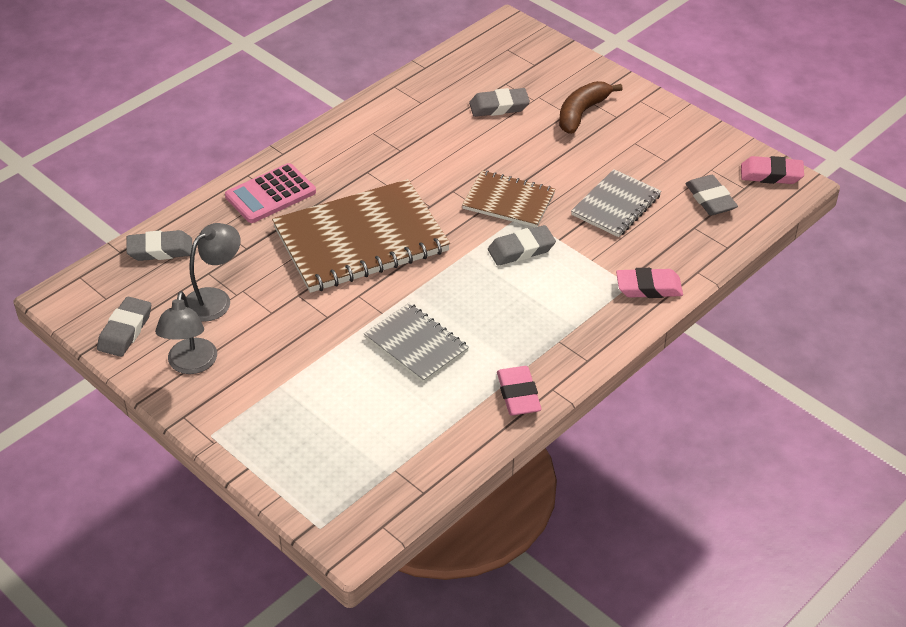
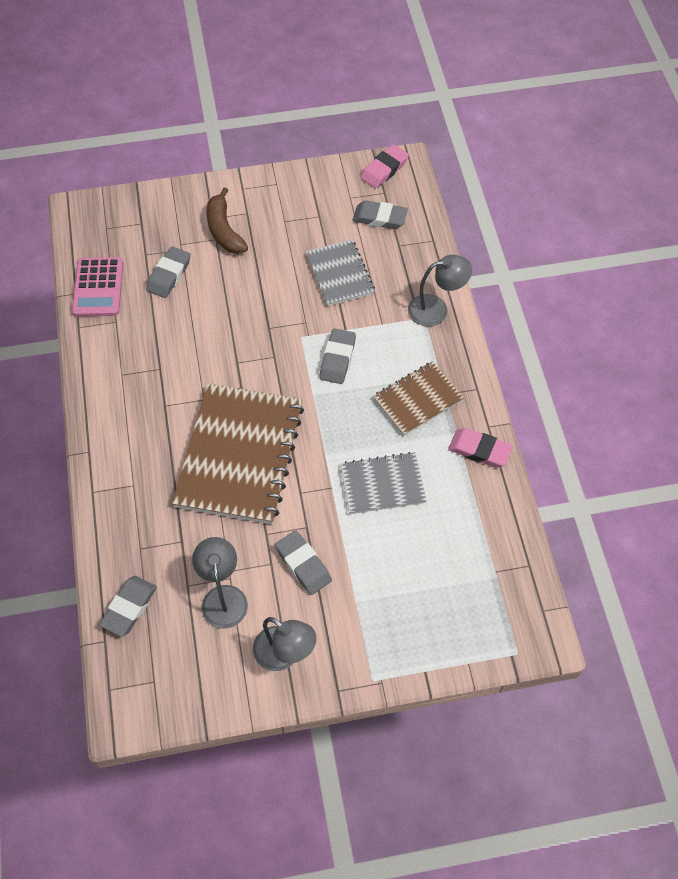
camera: 55 degrees left, 15 degrees up
grey eraser [97,296,151,357] -> grey eraser moved to [275,531,332,595]
pink calculator [225,163,316,223] -> pink calculator moved to [72,257,124,317]
brown notebook [462,170,555,227] -> brown notebook moved to [373,361,464,436]
pink eraser [616,268,683,298] -> grey lamp [408,255,472,327]

